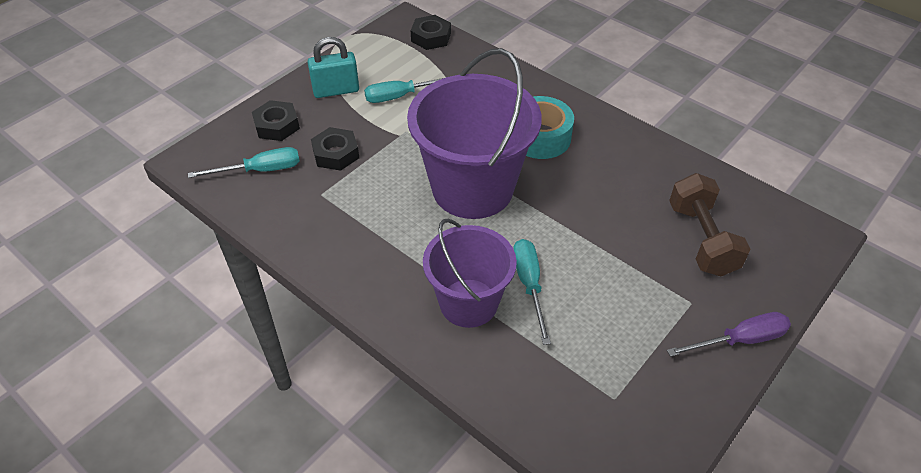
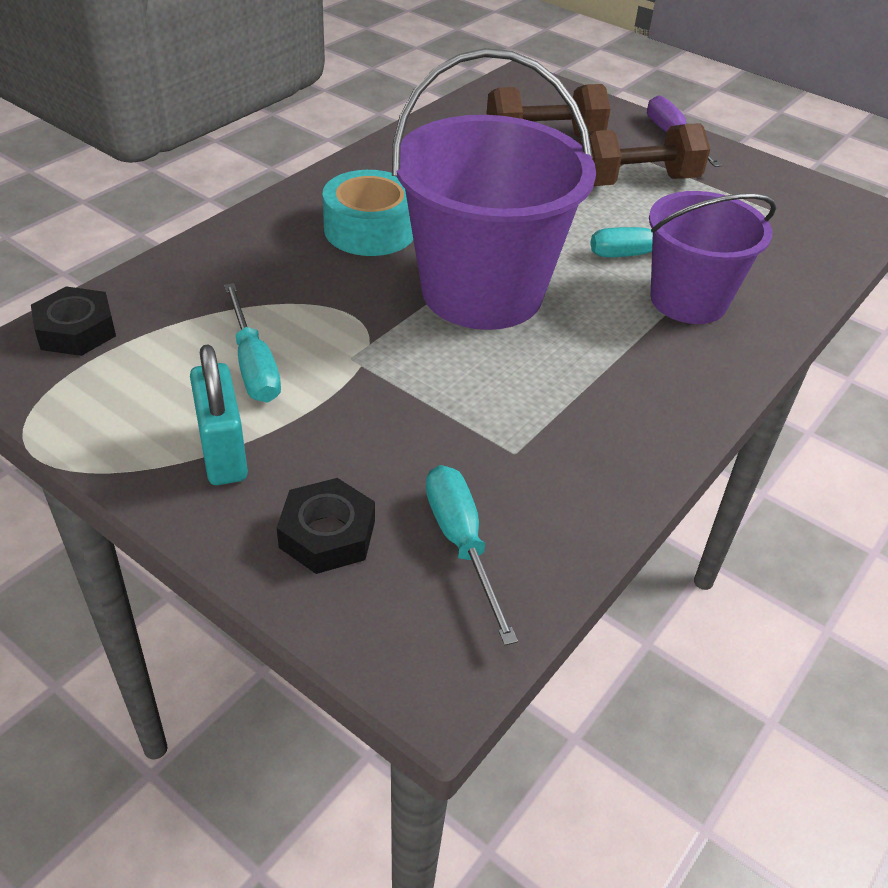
camera: 95 degrees left, 5 degrees down
black nut [311,127,359,171] -> none
none -> brown dumbbell [579,123,710,186]

